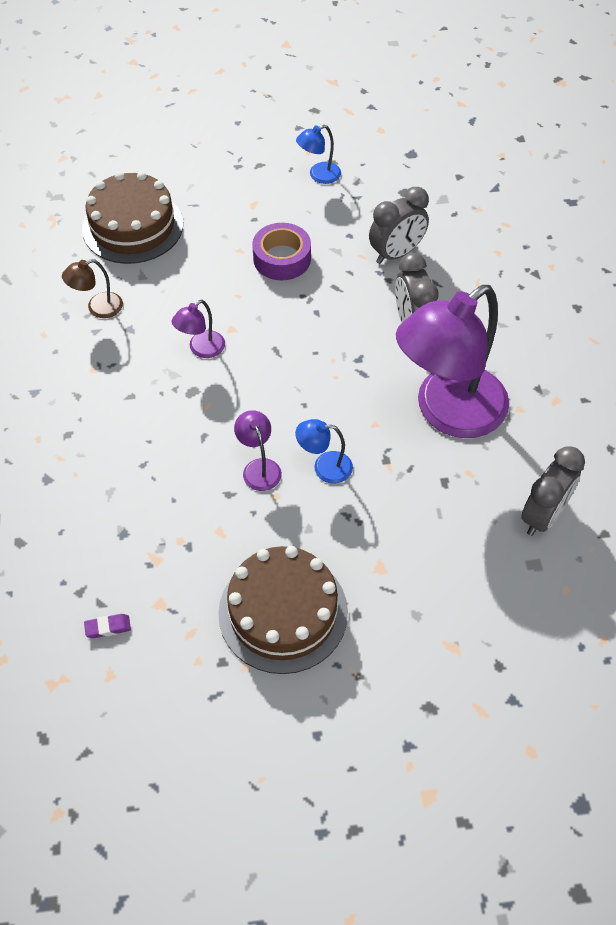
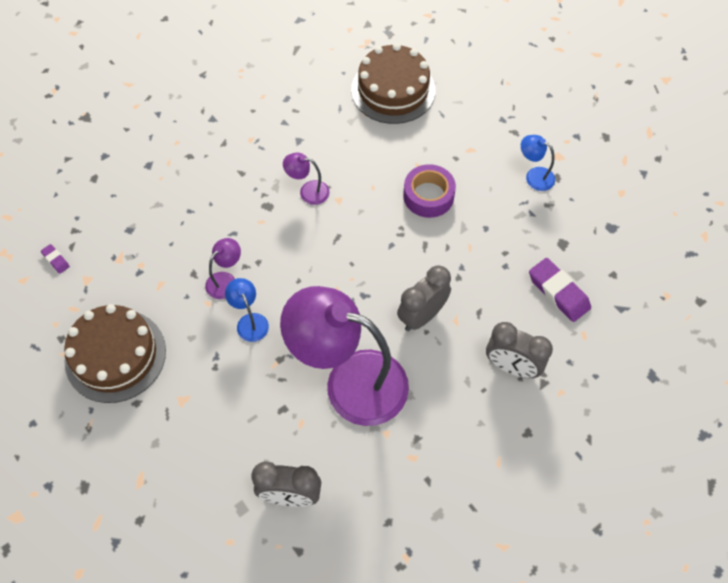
camera: 60 degrees right, 5 degrees up
brown lamp [62,259,123,318] -> none
grey clock [369,187,429,264] -> grey clock moved to [486,322,553,378]
none -> purple eraser [529,258,591,322]

